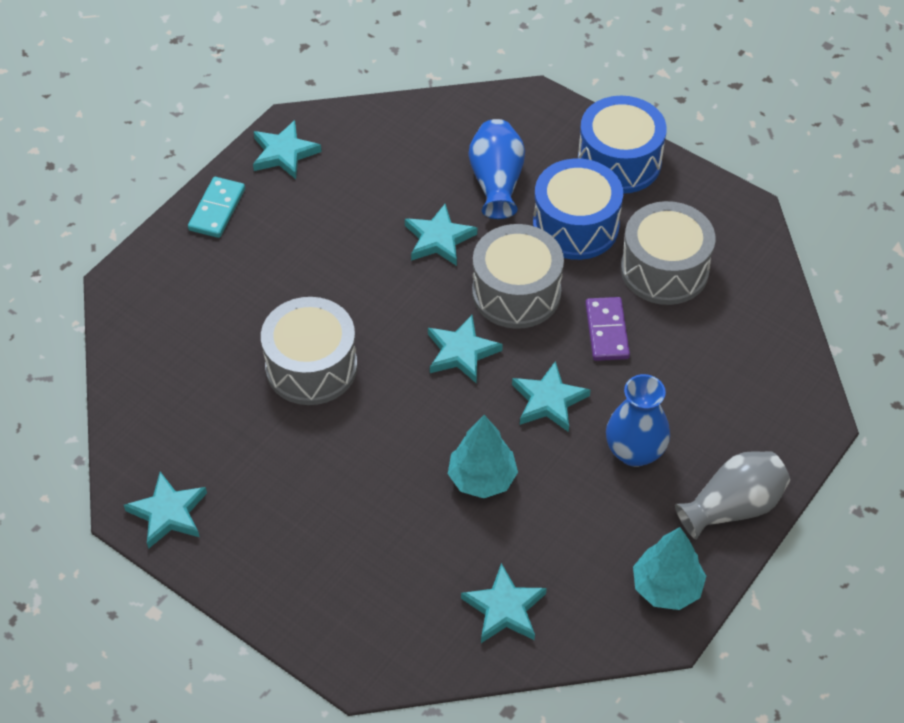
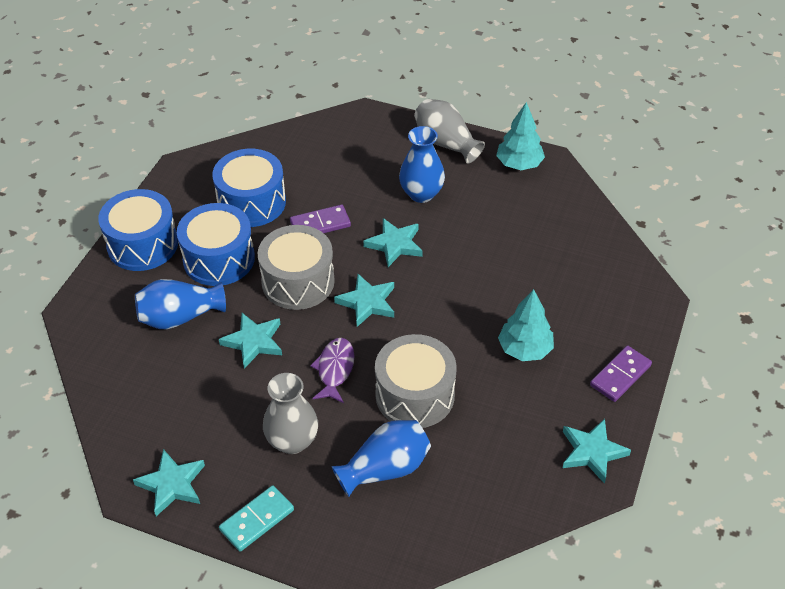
camera: 105 degrees left, 5 degrees down
turquoise domino [188,177,245,238] -> turquoise domino turned 45 degrees counterclockwise [219,485,294,552]
turquoise tree [448,415,518,498] -> turquoise tree moved to [498,289,554,361]
turquoise star [461,563,547,643] -> none
grey drum [621,201,716,305] -> blue drum [212,149,286,227]
none -> grey vase [263,373,318,454]
none -> purple fish [310,338,355,403]
none -> blue vase [331,420,431,497]
none -> purple domino [590,346,652,402]

